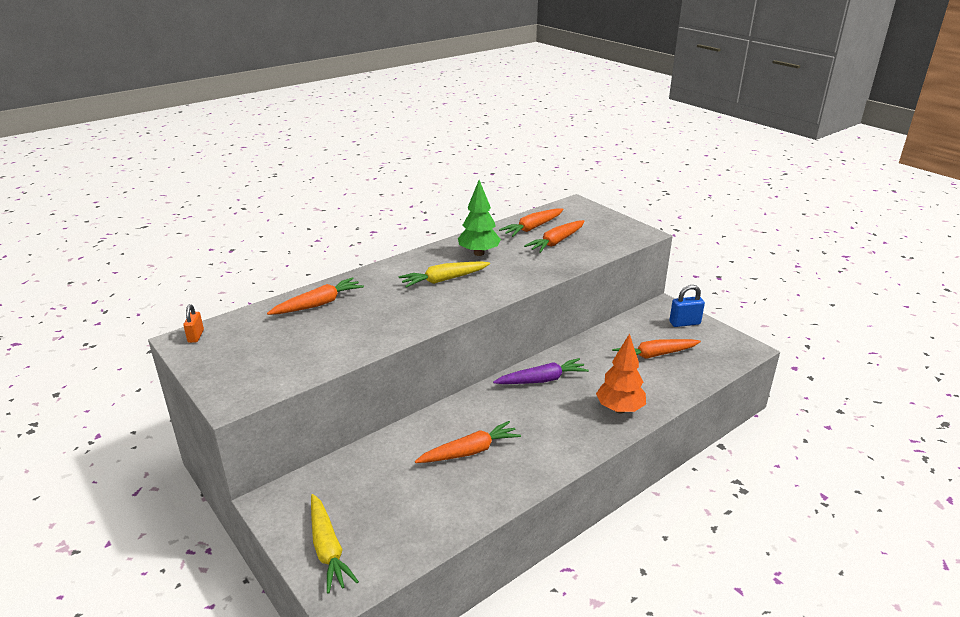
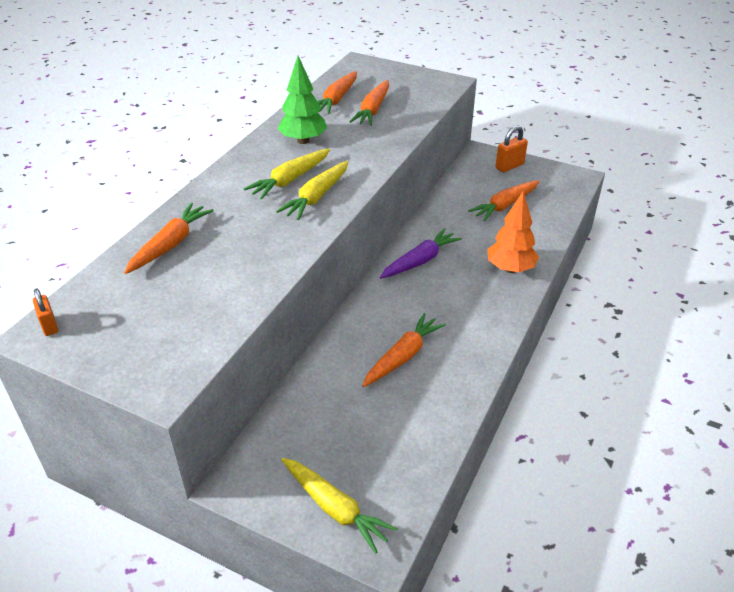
camera: 25 degrees left, 10 degrees up
blue padlock [669,285,705,327] -> orange padlock [495,126,528,173]
none -> yellow carrot [276,161,349,220]

